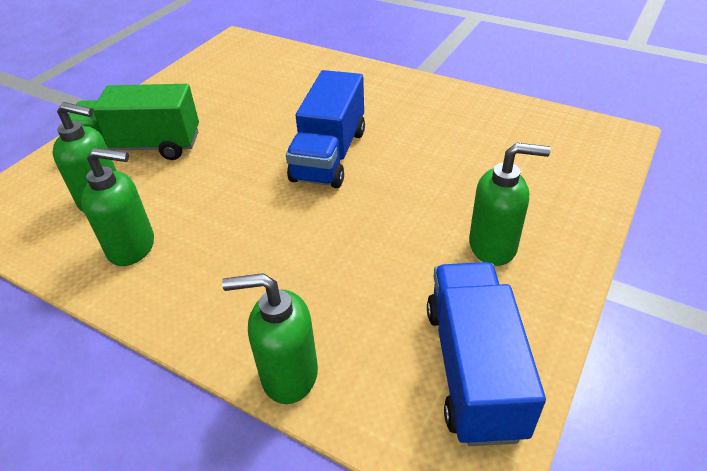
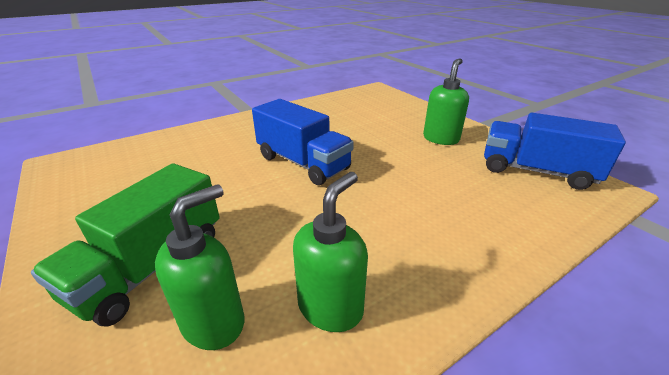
camera: 65 degrees left, 10 degrees down
green soap dispenser [222,273,318,404] -> none

